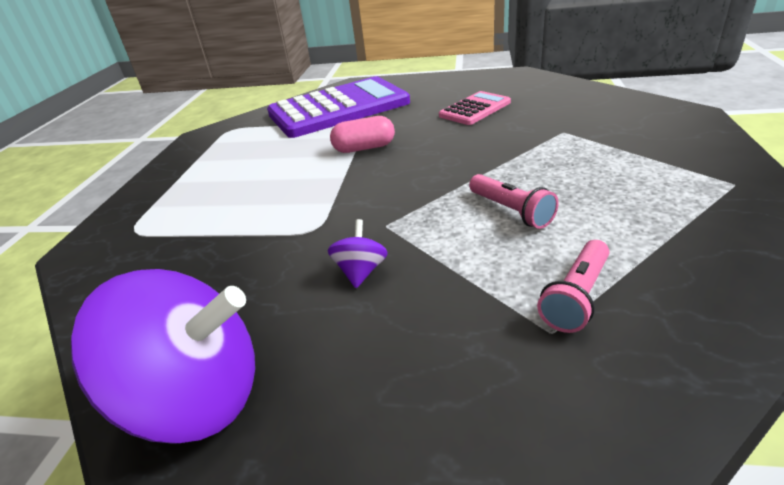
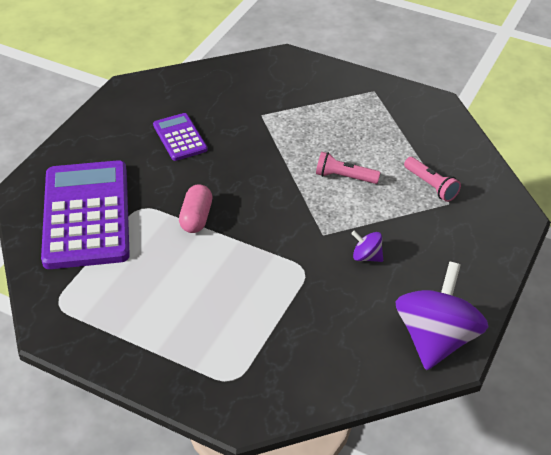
camera: 75 degrees left, 10 degrees up
pink calculator [439,91,511,125] -> purple calculator [153,113,208,161]
pink flashlight [469,174,559,229] -> pink flashlight turned 150 degrees counterclockwise [316,152,381,184]

